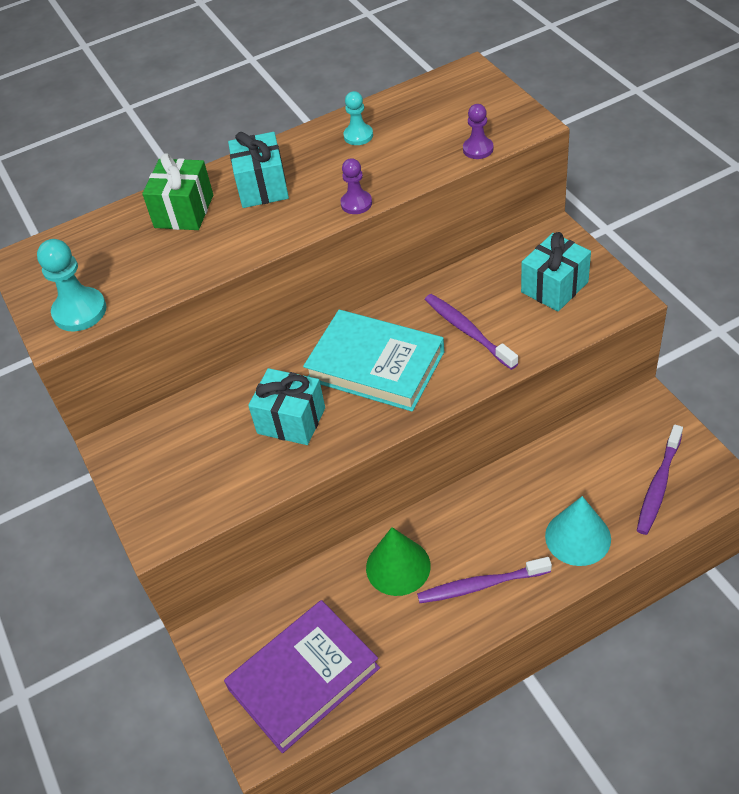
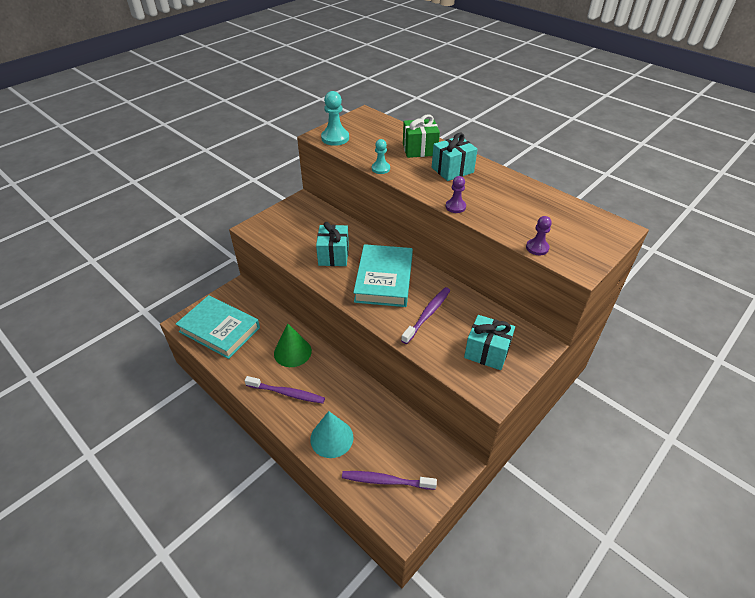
camera: 65 degrees right, 5 degrees down
purple book [224,600,380,753] -> turquoise book [176,295,260,359]
turquoise pawn [343,91,373,145] -> turquoise pawn moved to [372,139,390,174]
purple toothbrush [417,557,552,603] -> purple toothbrush turned 135 degrees clockwise [245,376,325,404]

